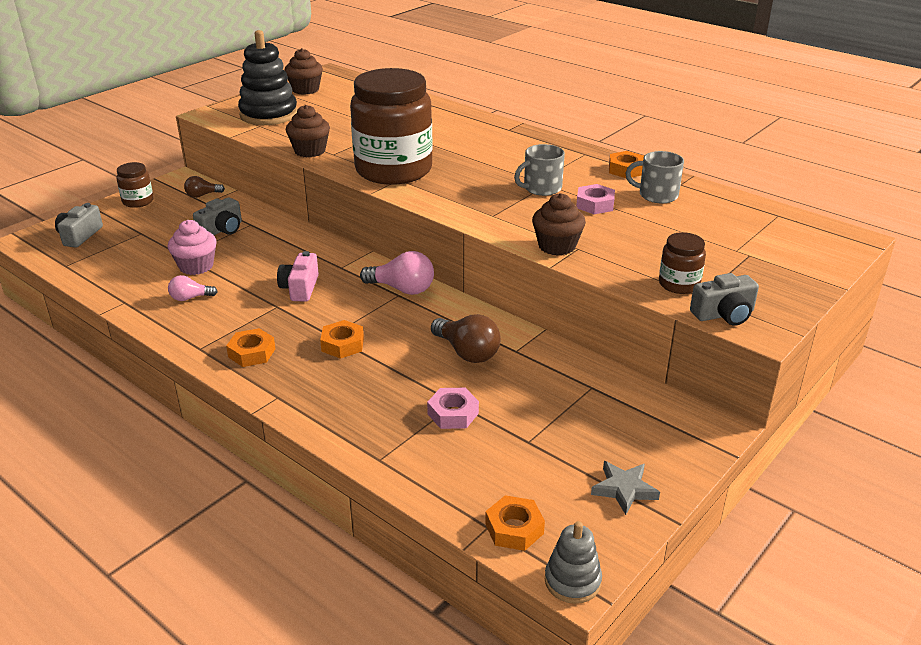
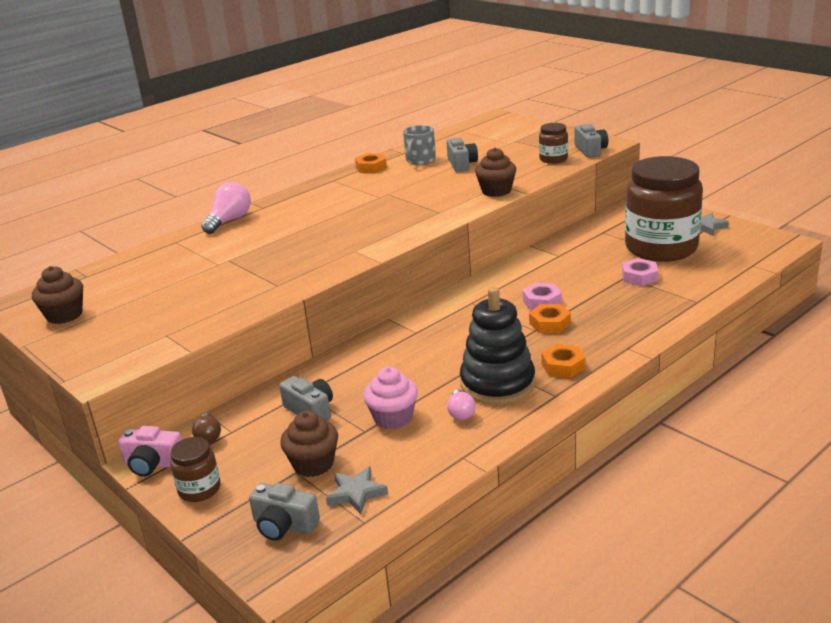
camera: 80 degrees left, 5 degrees down
black stacking toy [238,30,298,125] -> black stacking toy moved to [460,287,535,405]
pink camera [277,251,319,302] -> pink camera moved to [118,426,182,477]
brown cupcake [286,105,330,157] -> brown cupcake moved to [280,411,338,477]
brown jar [350,68,433,185] -> brown jar moved to [625,156,703,262]
pink light bulb [360,251,434,295] -> pink light bulb moved to [201,182,251,234]
brown light bulb [431,314,501,363] -> none
orange nut [485,495,545,551] -> none
grey mug [514,144,565,196] -> none
grey stacking toy [545,521,602,604] -> none
pink nut [576,184,615,214] -> pink nut moved to [523,283,562,310]
none -> grey star [326,467,388,514]
none -> grey camera [447,138,478,171]

